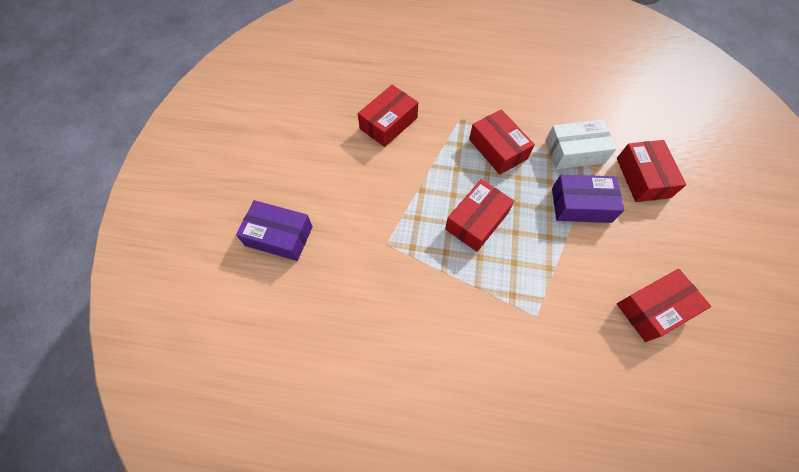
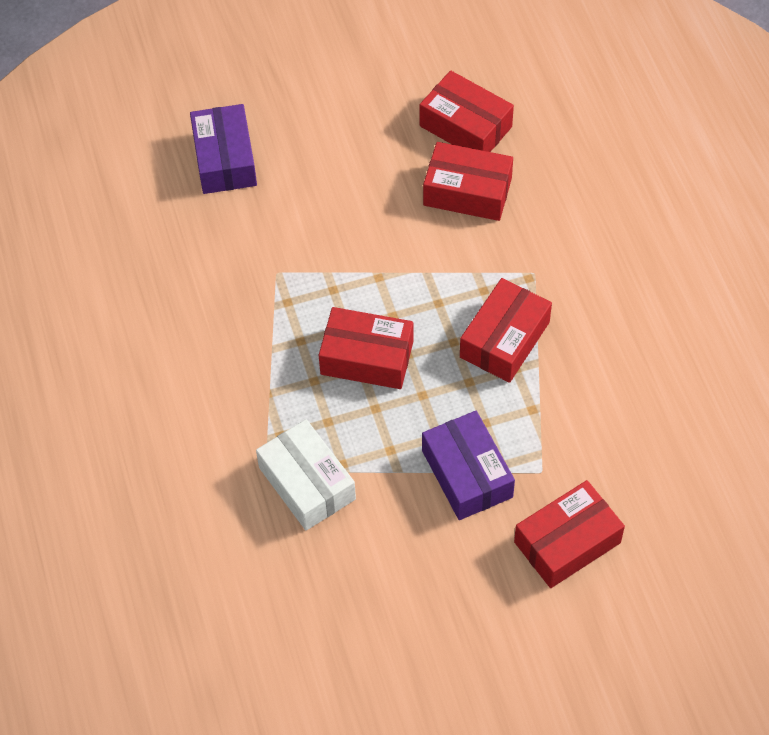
camera: 65 degrees right, 5 degrees down
white box [545,120,616,169] -> white box moved to [256,419,356,530]
red box [617,269,711,342] -> red box moved to [420,70,514,152]

